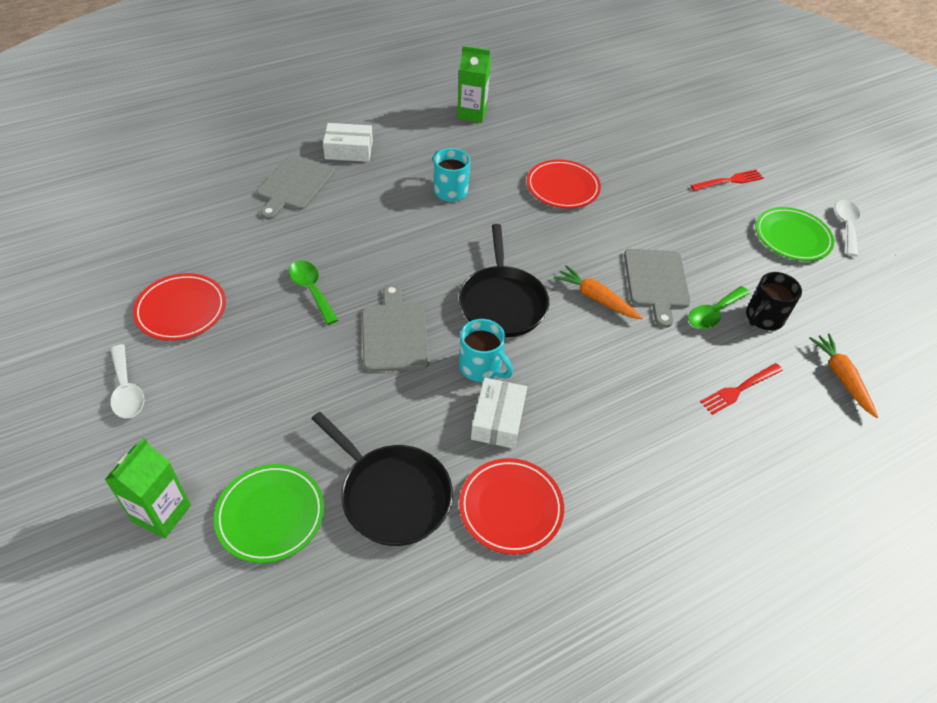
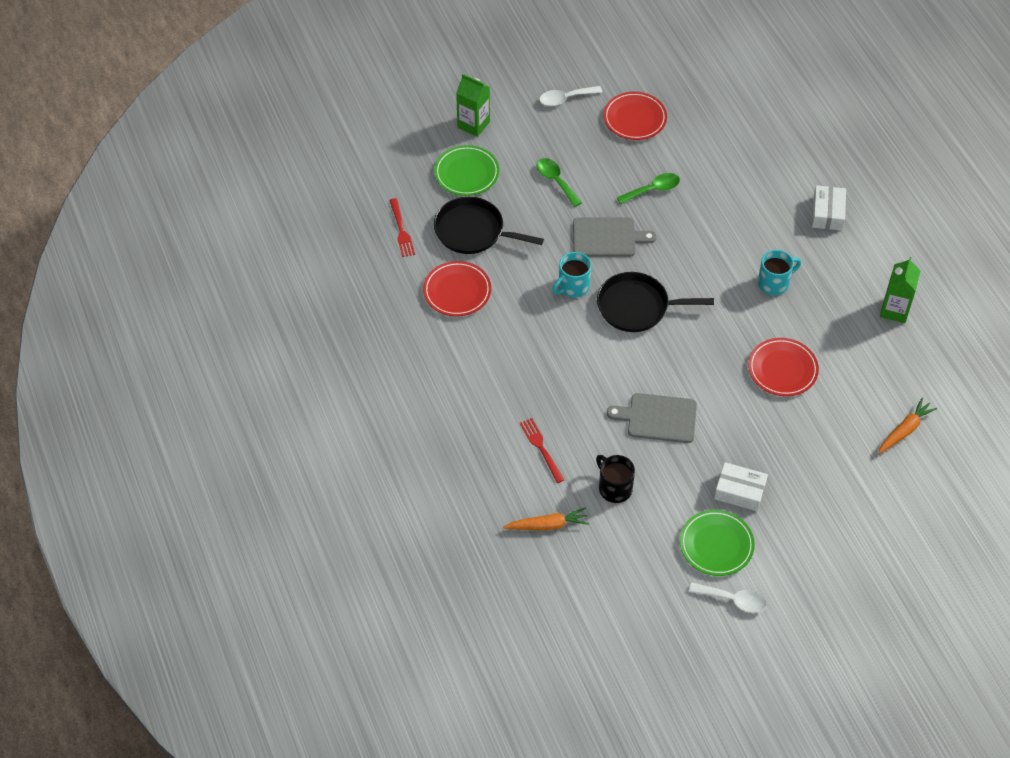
camera: 100 degrees right, 5 degrees up
grey cutting board [257,155,335,220] -> none
black pan [311,412,453,546] -> black pan turned 60 degrees clockwise [434,197,544,254]
white box [471,378,527,449] -> white box moved to [714,462,768,511]
orange carrot [554,265,643,319] -> orange carrot moved to [878,398,937,454]
green spoon [688,286,750,329] -> green spoon moved to [537,158,582,207]
red fork [690,170,764,191] -> red fork moved to [389,198,415,257]

